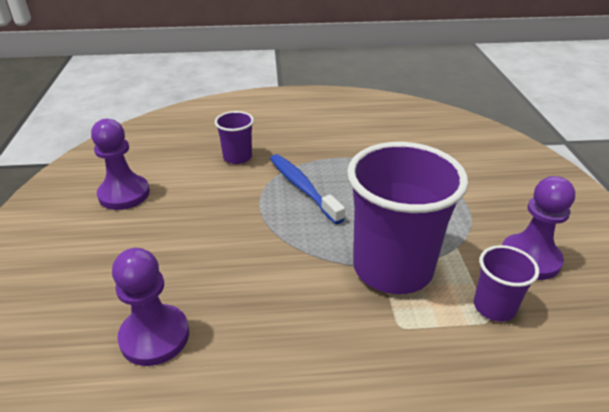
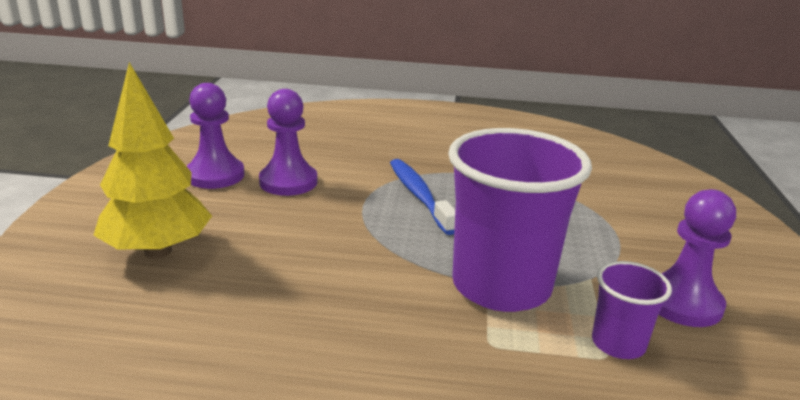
camera: 10 degrees right, 10 degrees down
purple pawn [112,248,189,366] -> purple pawn moved to [259,89,317,196]
purple cup [215,111,254,164] -> none
none -> yellow tree [93,62,212,259]

